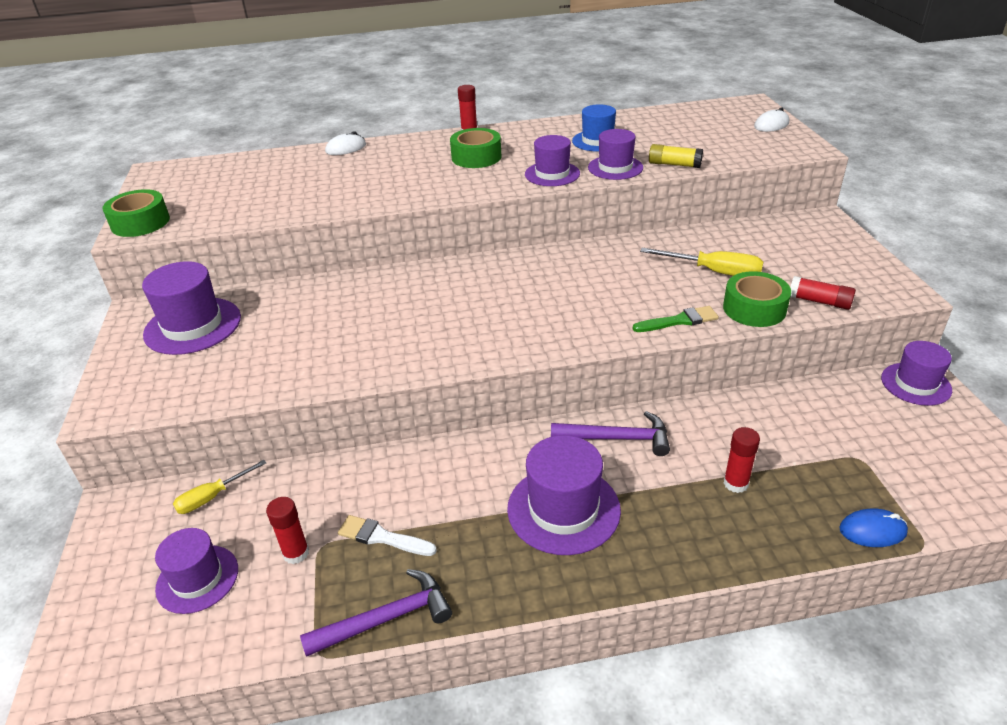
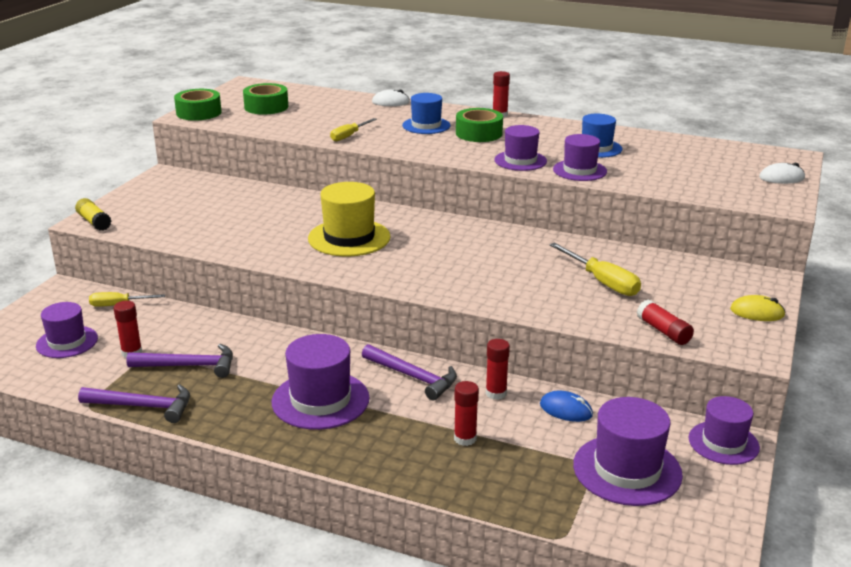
camera: 30 degrees right, 10 degrees down
purple hat [142,261,241,355] -> purple hat moved to [573,397,683,506]
white brush [338,515,437,556] -> purple hammer [126,344,233,378]
green brush [633,306,719,332] -> none
yellow glue stick [649,144,703,168] -> yellow glue stick moved to [75,198,111,231]
green tape [723,271,791,327] -> green tape moved to [243,83,288,114]
blue mouse [839,509,908,547] -> blue mouse moved to [540,390,593,422]
none -> yellow hat [308,182,391,257]
none -> yellow screwdriver [330,118,377,142]
none -> blue hat [402,93,450,134]
none -> red glue stick [486,339,510,400]
none -> yellow mouse [730,295,786,321]

